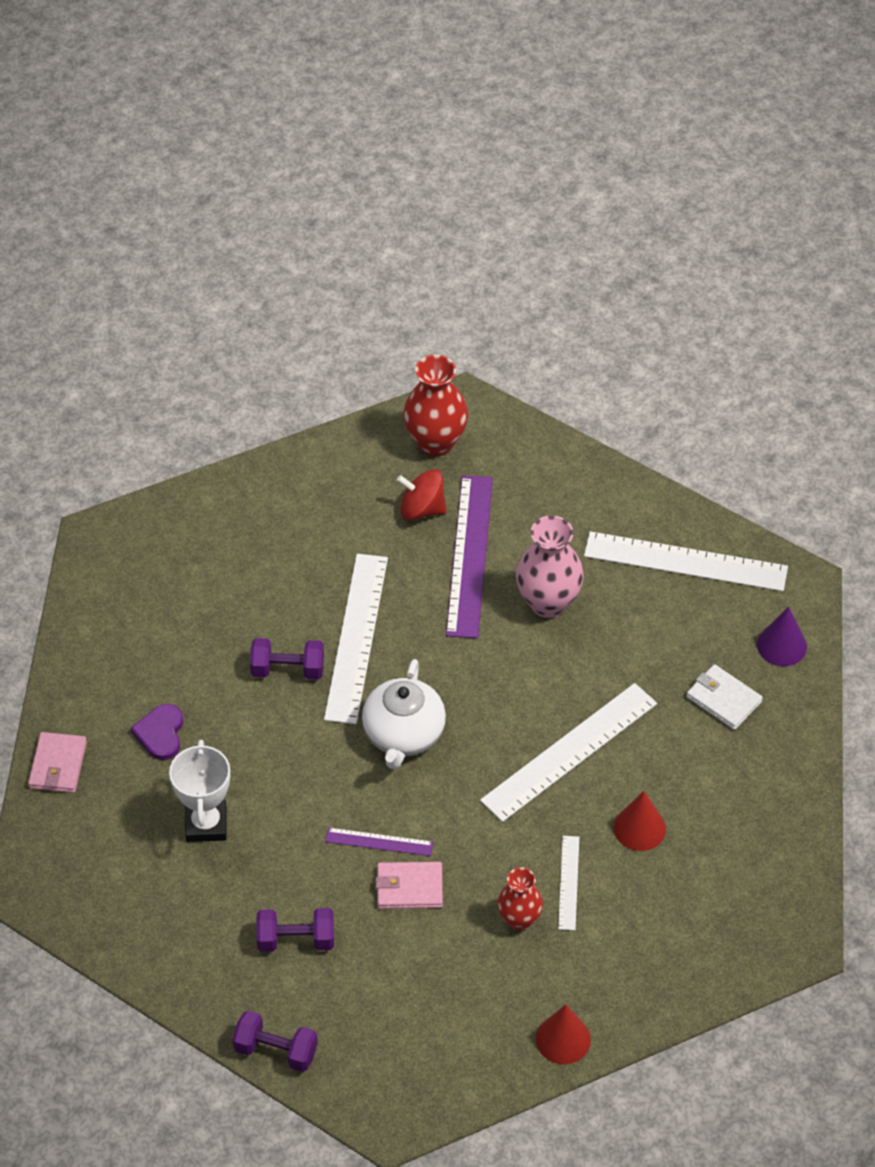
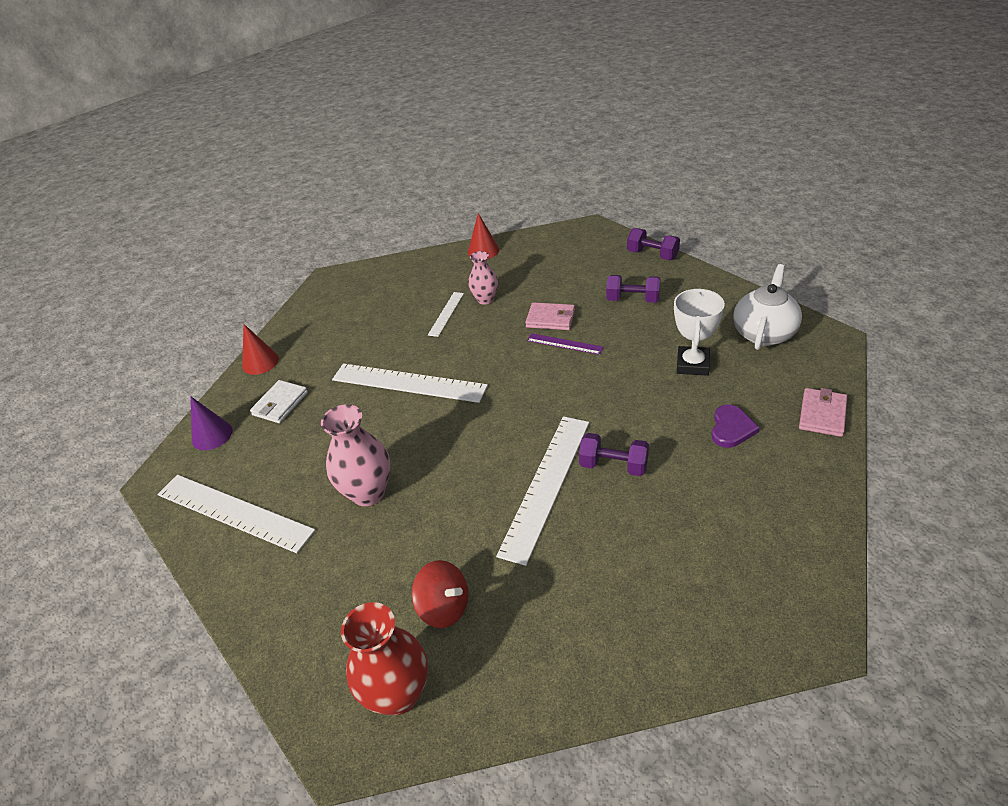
camera: 160 degrees left, 10 degrees down
white teapot [362,659,446,769] -> white teapot moved to [733,264,802,350]
purple ruler [446,475,493,638] -> none
white ruler [480,683,657,822] -> white ruler turned 45 degrees clockwise [332,364,488,403]
red vase [497,867,543,930] -> pink vase [468,251,498,305]
red cone [614,791,666,851] -> red cone moved to [242,324,279,375]
white wallet [686,664,763,730] -> white wallet turned 60 degrees clockwise [250,380,308,423]

